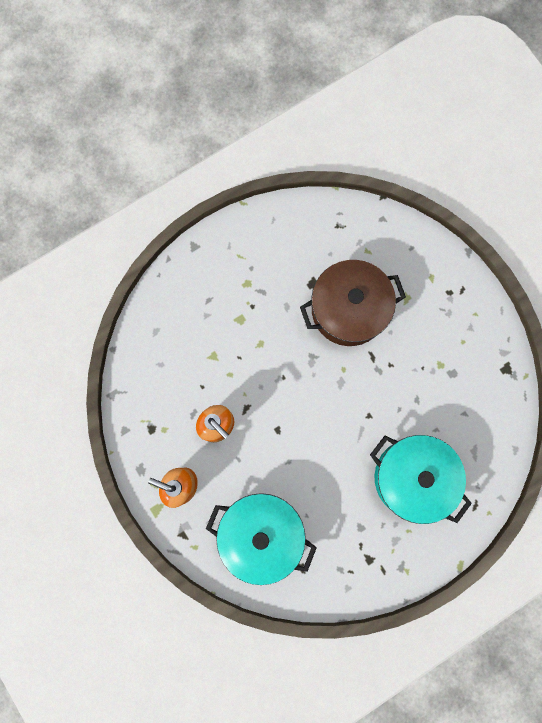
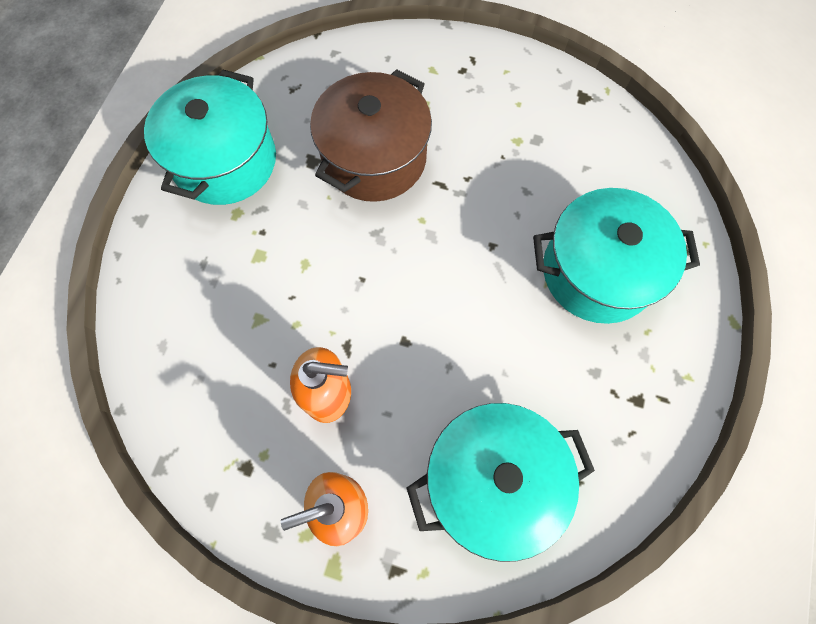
camera: 40 degrees left, 10 degrees down
none -> turquoise pot [144,69,276,205]

